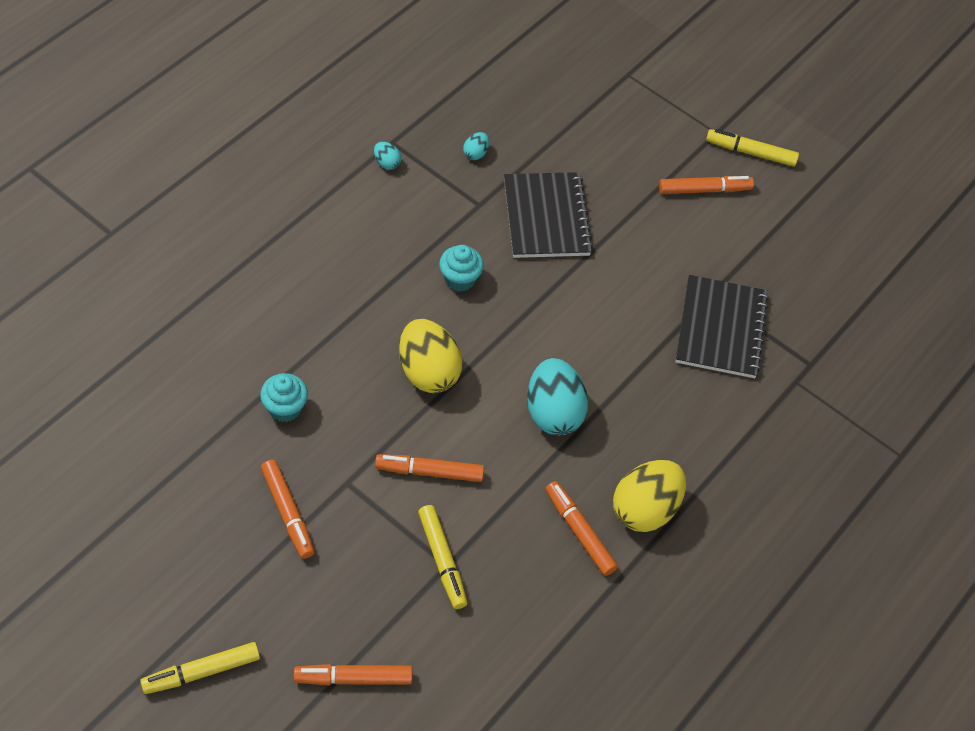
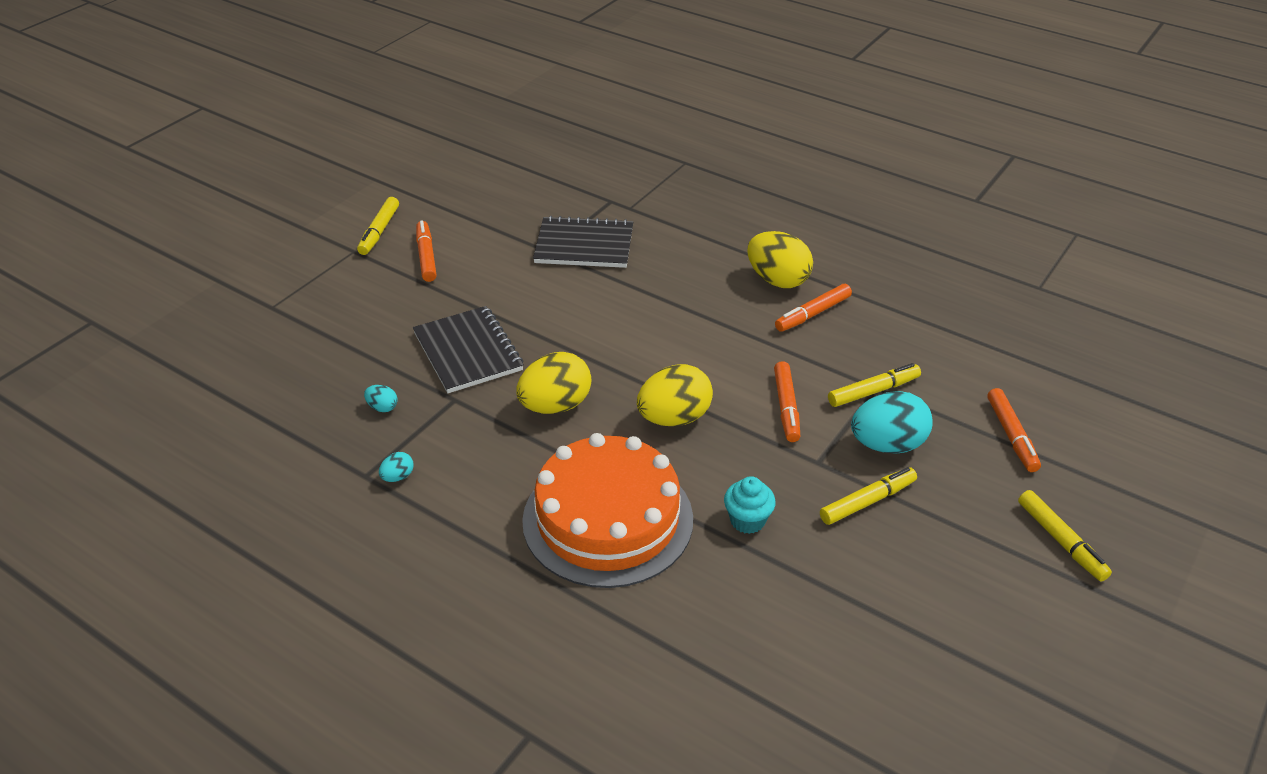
camera: 90 degrees left, 15 degrees down
orange marker [261,460,314,559] -> yellow marker [820,467,917,525]
turquoise cupcake [439,245,484,292] -> yellow egg [517,352,592,414]
black notebook [504,172,593,258] -> black notebook turned 75 degrees clockwise [413,306,524,393]
turquoise egg [527,358,588,436] -> turquoise egg moved to [851,391,933,454]
none -> orange cake [522,433,693,588]

